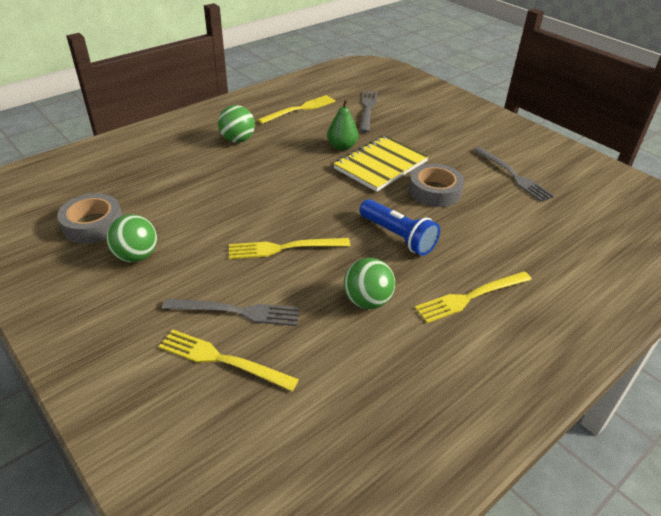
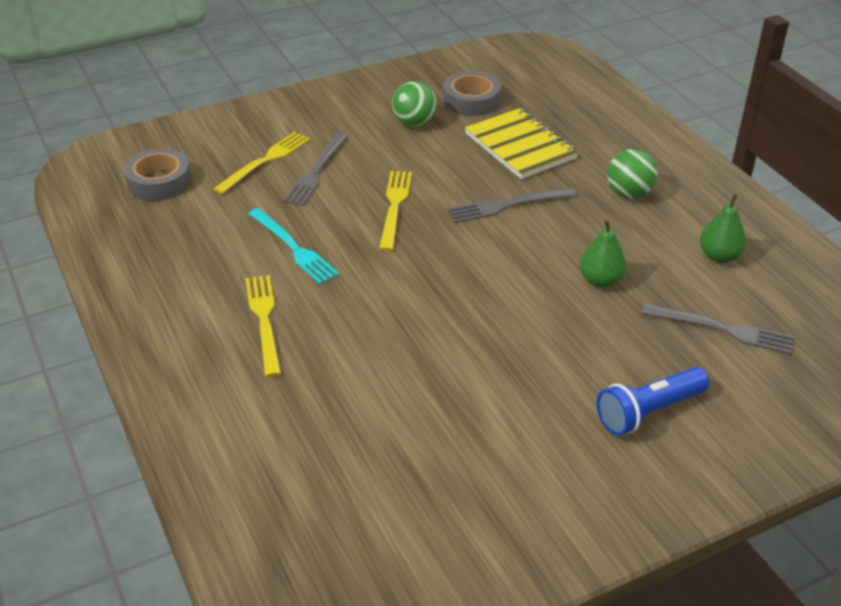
camera: 105 degrees right, 0 degrees up
yellow fork [258,95,336,124] -> green pear [700,194,746,263]
yellow notebook [333,135,429,192] -> yellow notebook moved to [465,108,578,179]
green ball [344,258,395,309] -> turquoise fork [248,208,339,284]
blue flashlight [359,199,440,256] -> blue flashlight moved to [596,367,709,436]
grey tape [409,163,464,207] -> grey tape moved to [124,148,191,201]
grey fork [474,147,555,202] -> grey fork moved to [448,188,576,223]

